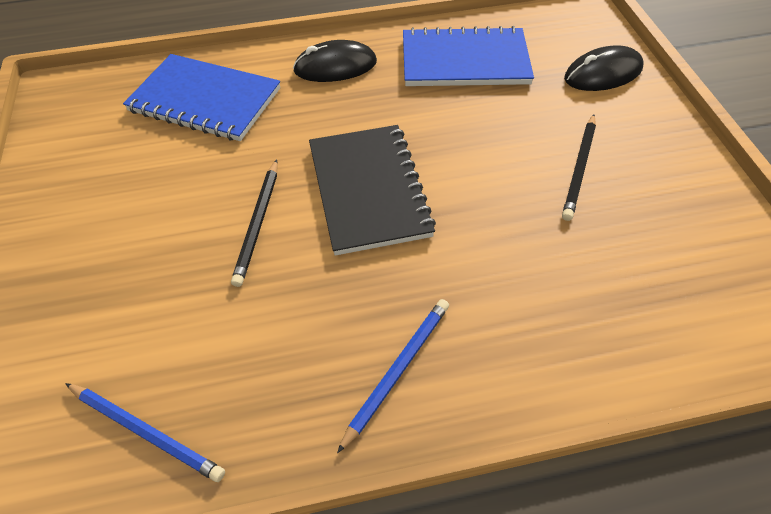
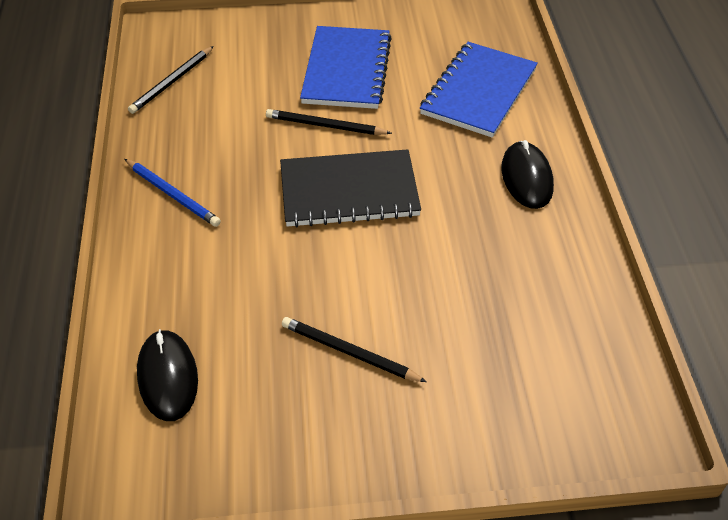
camera: 95 degrees right, 5 degrees down
blue pencil [65,383,225,482] -> black pencil [128,46,214,114]
blue notebook [403,26,534,86] -> blue notebook moved to [300,26,392,109]
black mouse [564,46,644,91] -> black mouse moved to [137,329,198,421]

